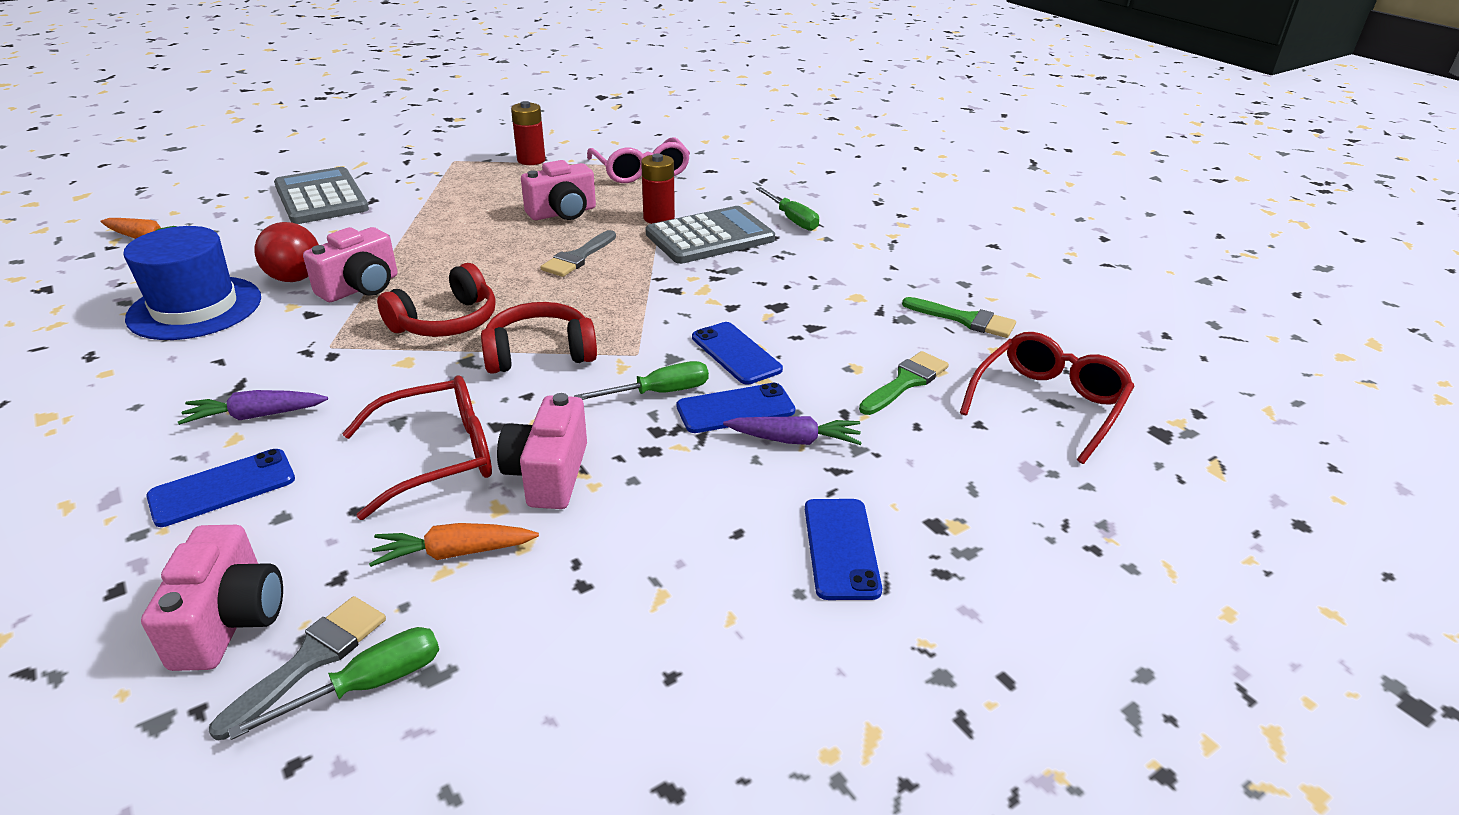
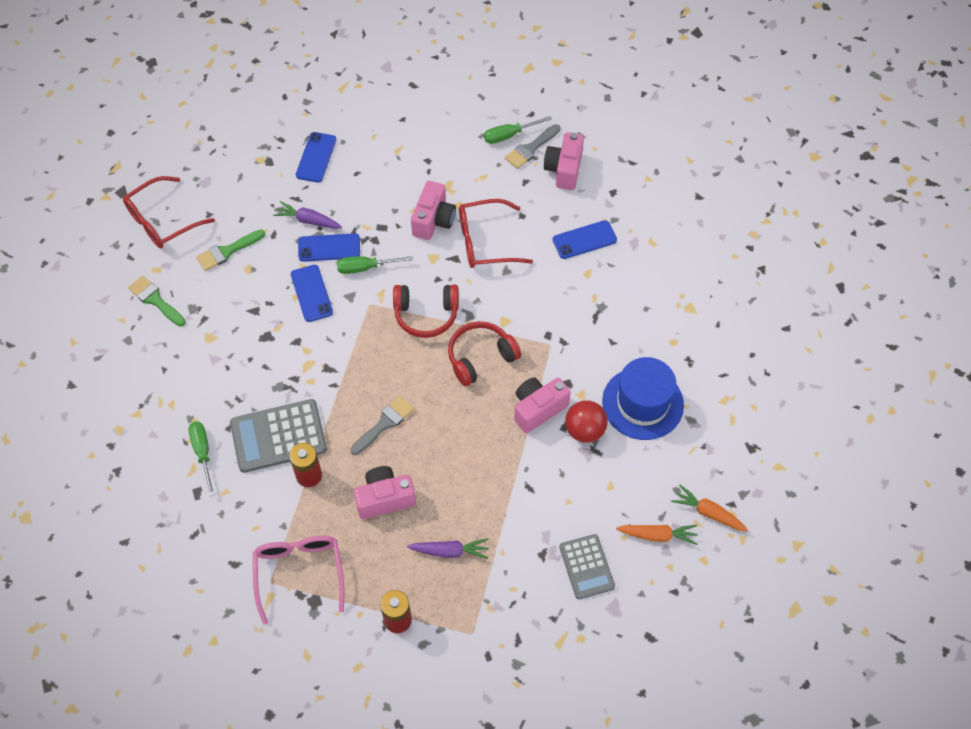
camera: 165 degrees left, 25 degrees up
purple carrot [178,390,328,425] -> purple carrot moved to [407,538,489,559]
grey calculator [274,167,369,224] -> grey calculator [559,534,615,599], size x0.64
orange carrot [369,523,539,567] -> orange carrot moved to [616,524,697,545]

